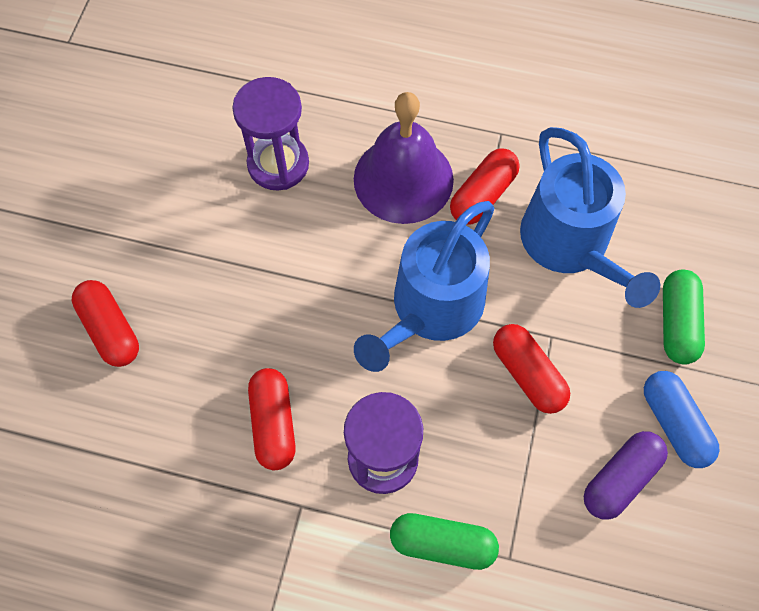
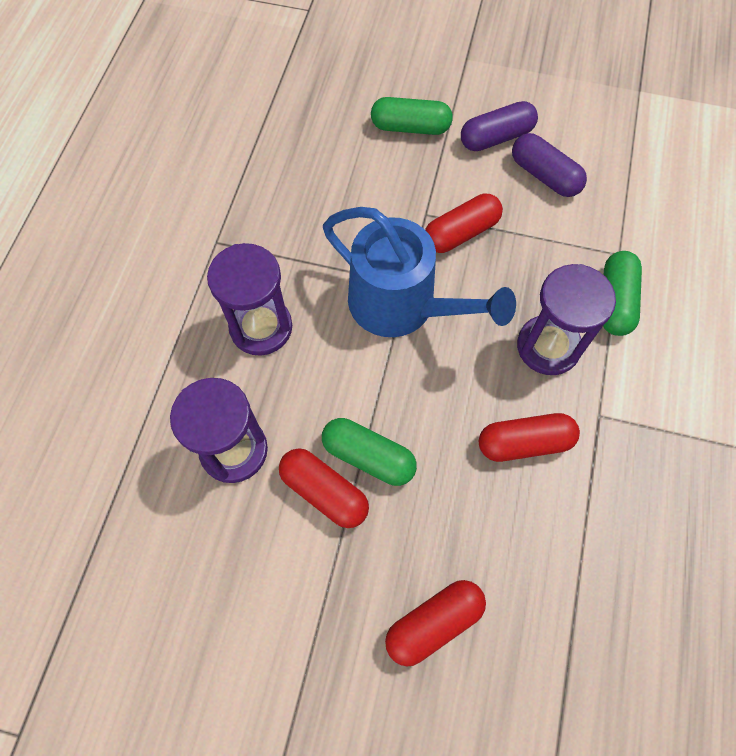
camera: 90 degrees left, 0 degrees up
purple bell [354,92,454,224] -> purple hourglass [207,243,292,356]
red capsule [450,149,520,225] -> red capsule moved to [279,448,369,528]
blue watering can [520,127,660,308] -> none
blue capsule [644,371,719,468] -> purple capsule [461,101,538,151]
none -> green capsule [322,418,417,486]

